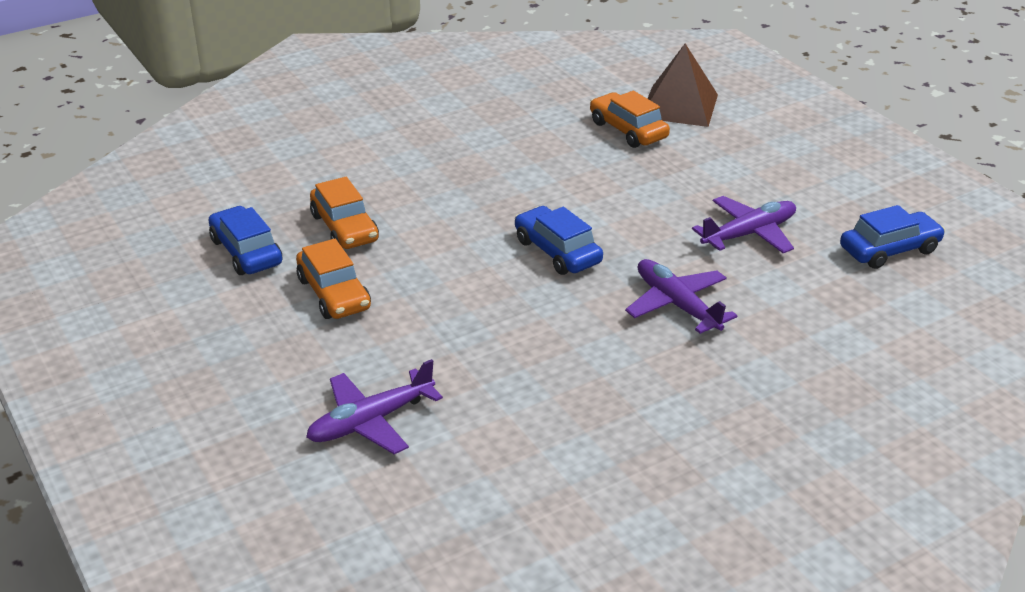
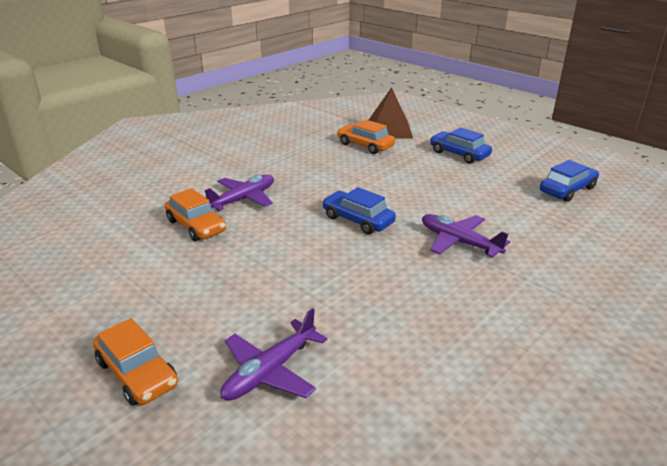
camera: 15 degrees left, 5 degrees down
blue car [209,206,282,275] -> blue car moved to [430,127,492,164]
orange car [296,239,371,319] -> orange car moved to [93,318,178,406]
purple plane [692,196,796,253] -> purple plane moved to [205,175,274,211]

